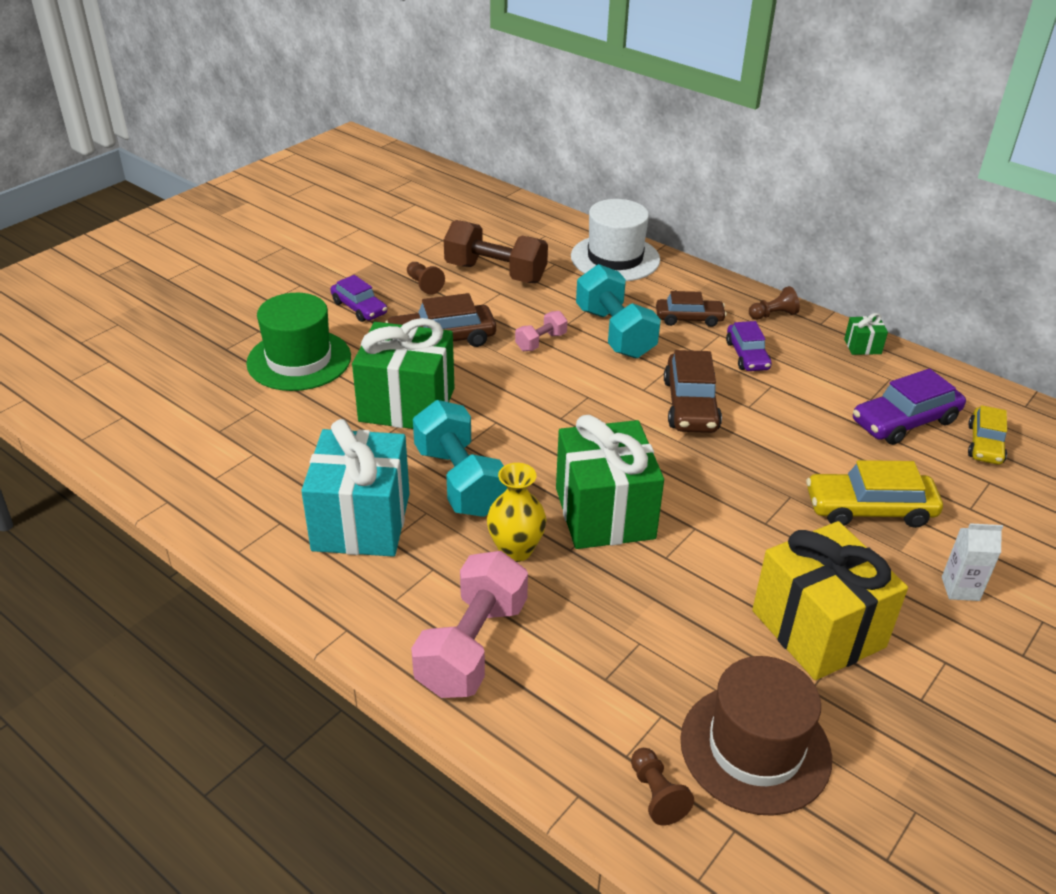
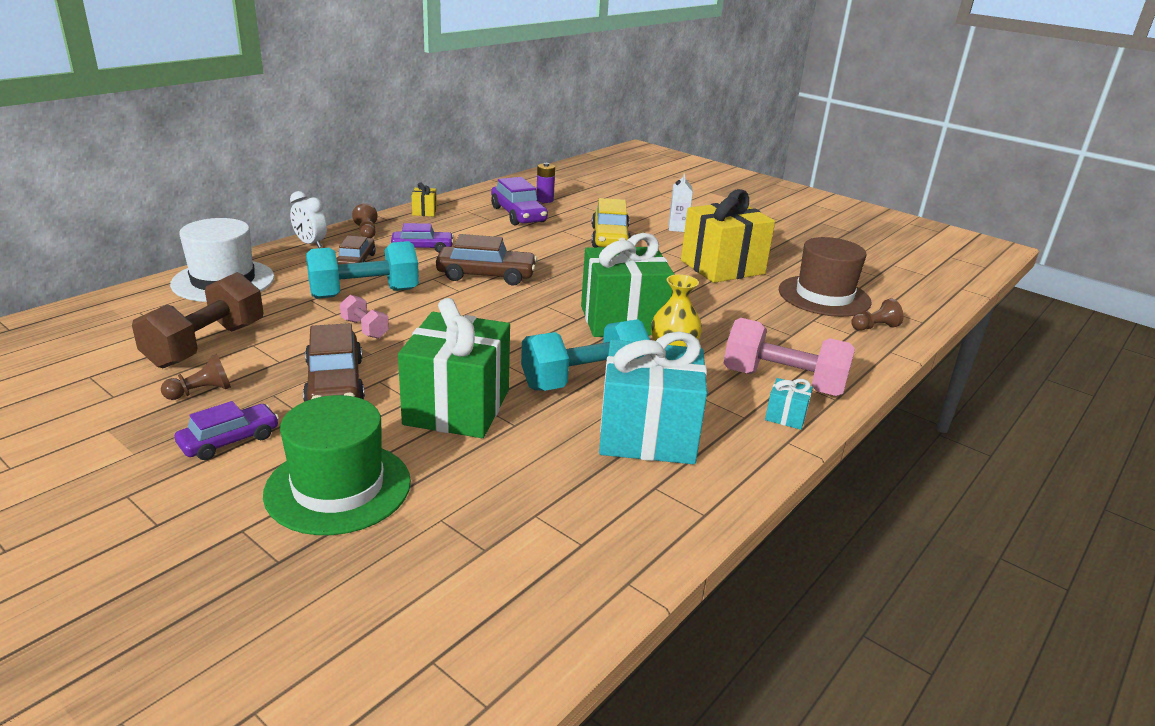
camera: 90 degrees left, 10 degrees down
green gift [844,313,888,355] -> yellow gift [412,183,437,216]
yellow car [968,405,1007,465] -> purple battery [536,163,555,203]
none -> white clock [290,191,327,248]
none -> turquoise gift [765,378,813,430]

